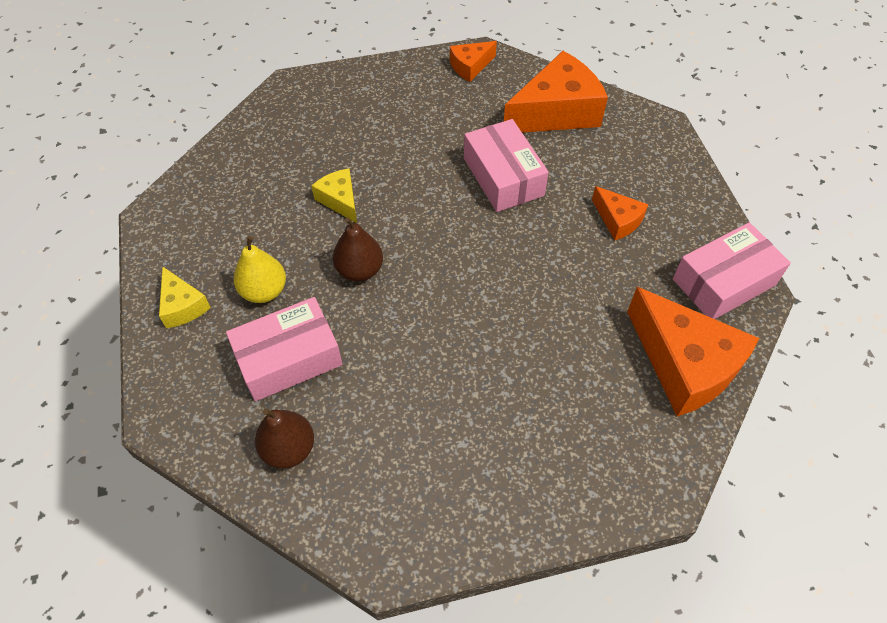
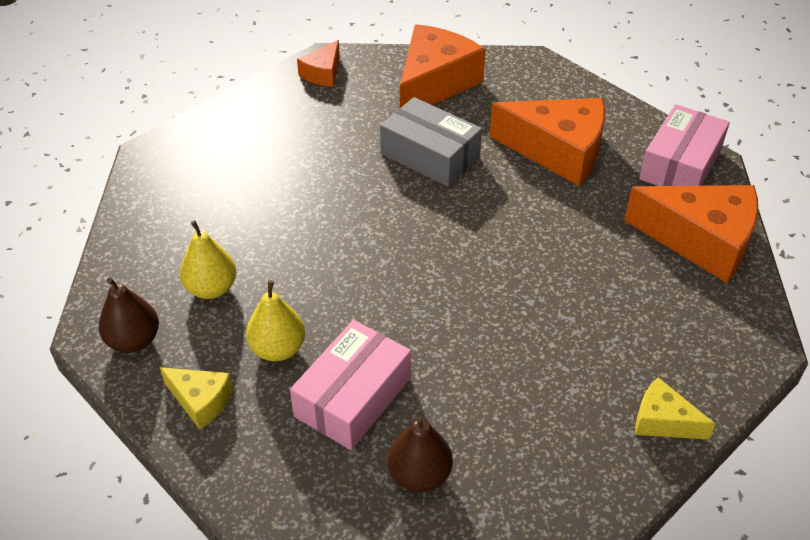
camera: 30 degrees left, 10 degrees down
yellow cheese [311,169,357,223] -> yellow cheese moved to [635,377,716,440]
brown pear [333,217,383,282] -> brown pear moved to [99,278,159,353]
pink box [464,119,549,212] -> grey box [380,97,482,187]
orange cheese [592,186,649,240] -> orange cheese [489,98,605,186], size x1.98
none -> yellow pear [180,220,236,299]

